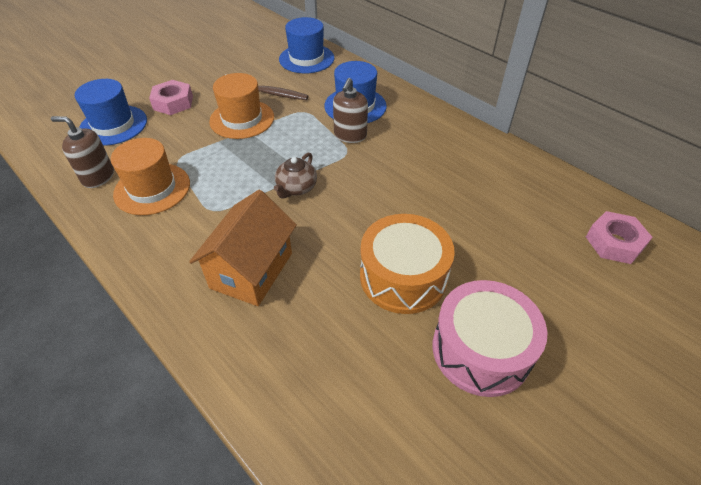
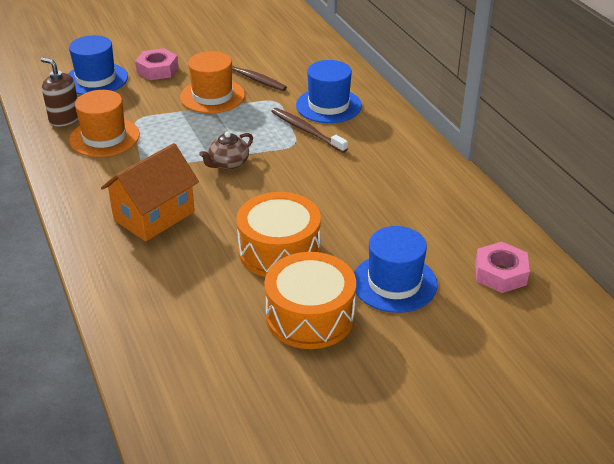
camera: 20 degrees right, 10 degrees down
blue hat [279,17,334,73] -> blue hat moved to [354,226,437,313]
brown soap dispenser [333,78,368,143] -> brown toothbrush [271,108,348,153]
pink drum [433,280,547,397] -> orange drum [264,252,356,349]

